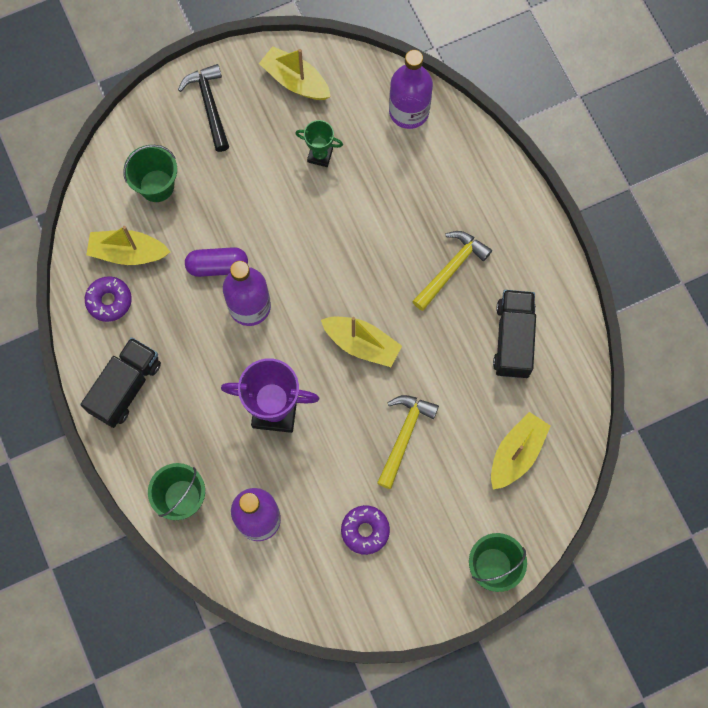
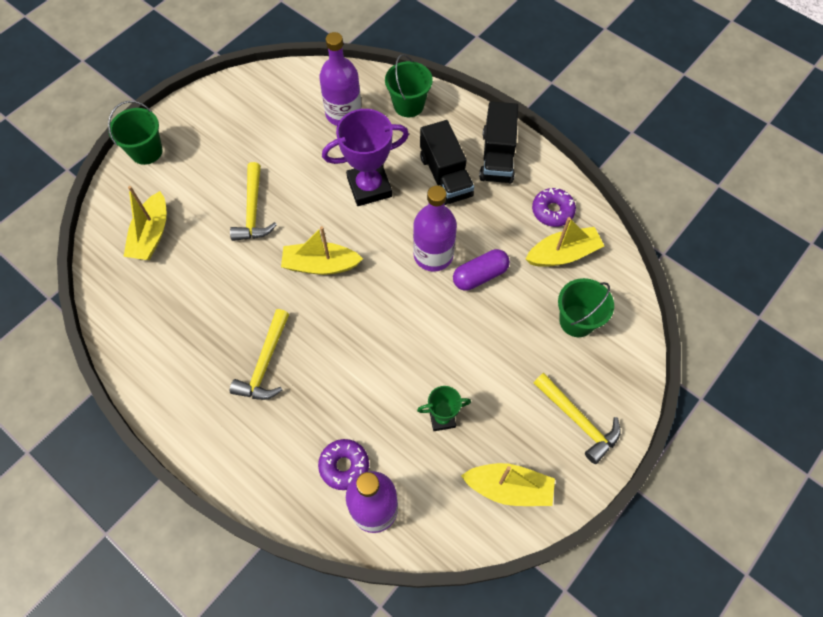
camera: 155 degrees right, 10 degrees down
black hammer [178,64,229,152] -> yellow hammer [534,373,621,464]
purple donut [341,505,390,555] -> purple donut moved to [318,439,369,490]
black truck [493,290,536,378] -> black truck moved to [420,120,474,205]

